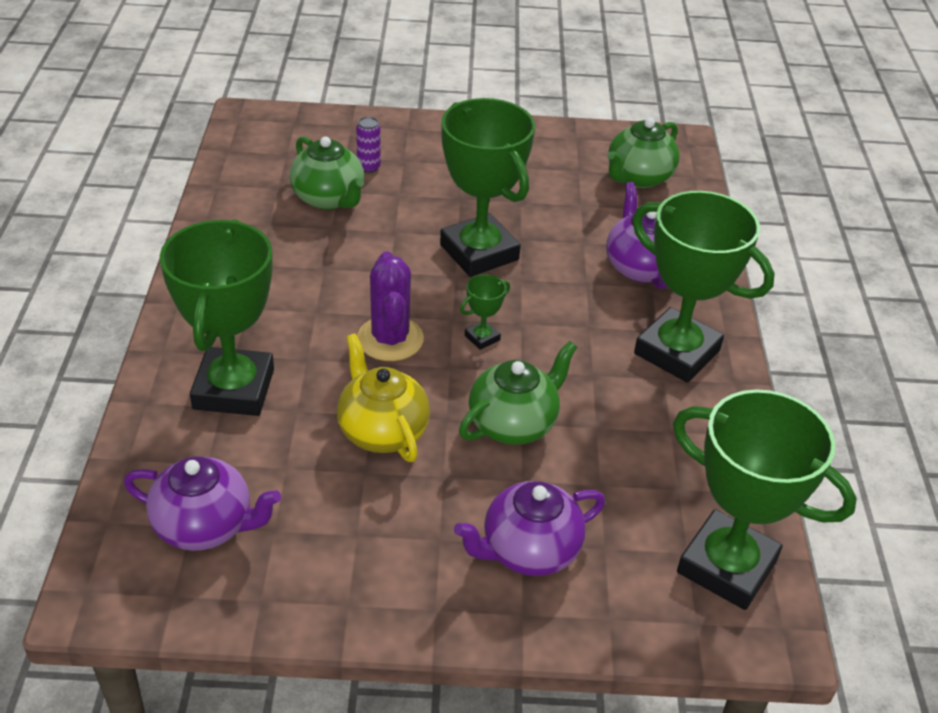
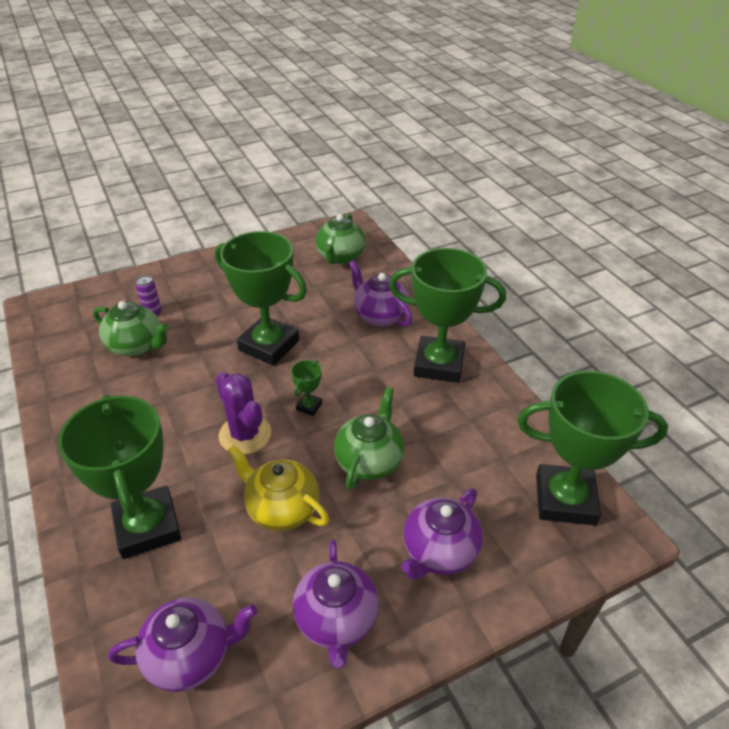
camera: 25 degrees left, 0 degrees up
none -> purple teapot [293,540,378,668]

